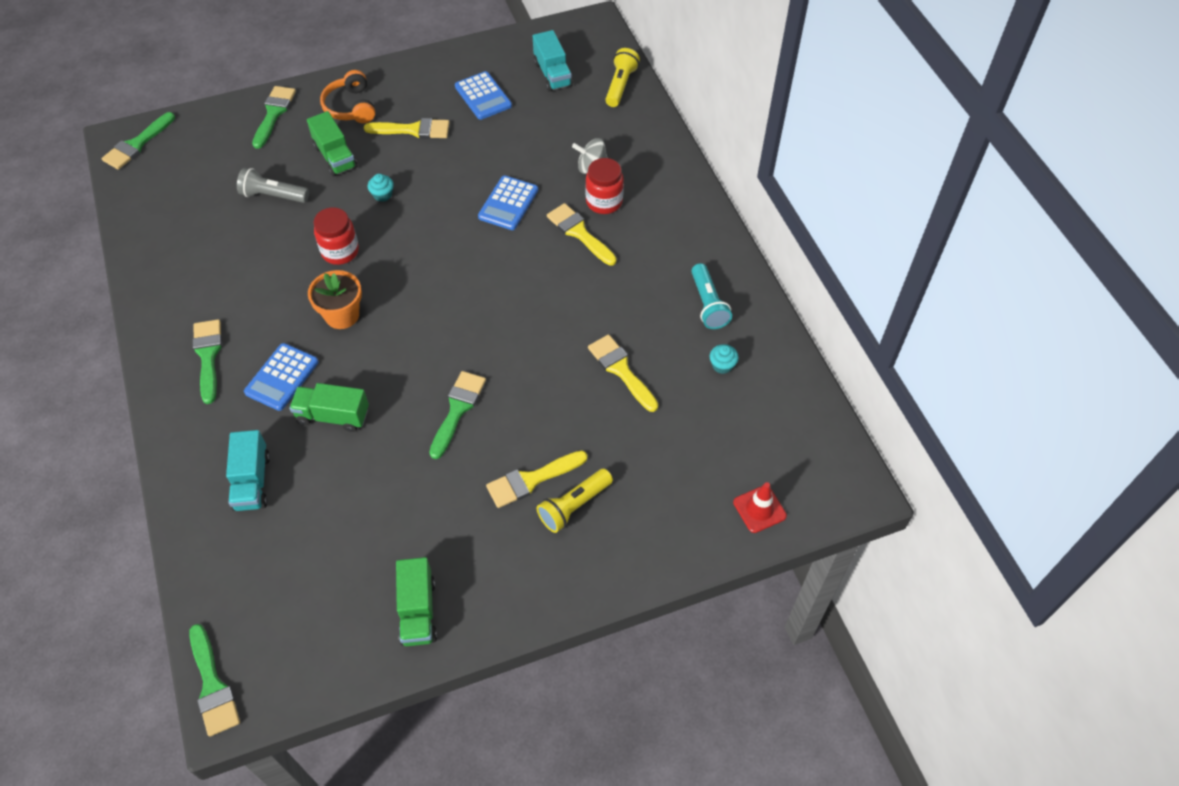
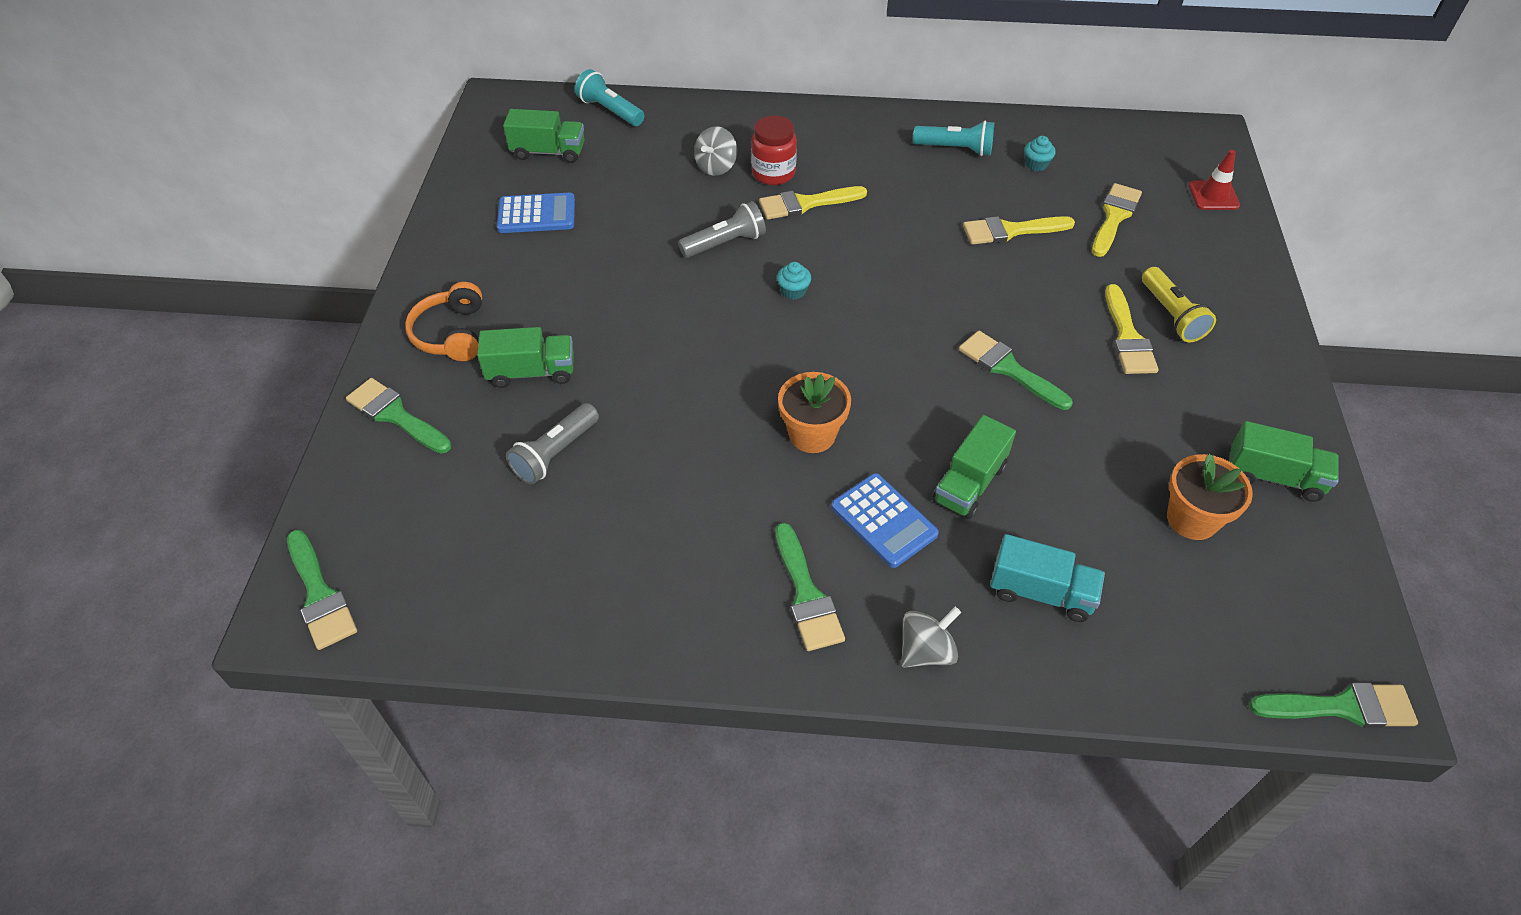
camera: 65 degrees left, 5 degrees down
green brush [193,319,222,404] -> green brush turned 120 degrees counterclockwise [775,523,845,651]
red jar [313,207,359,265] -> none
orange headphones [320,70,375,123] -> orange headphones turned 75 degrees clockwise [405,282,482,361]
yellow brush [364,118,450,139] -> yellow brush moved to [1092,183,1142,257]
turquoise cupcake [368,174,394,202] -> turquoise cupcake moved to [777,262,811,300]
blue calculator [478,176,538,230] -> grey flashlight [678,201,766,258]
turquoise truck [533,30,573,92] -> green truck [503,109,585,163]
yellow flashlight [606,48,640,107] -> turquoise flashlight [575,69,644,126]
none -> grey spinning top [901,607,961,668]
none -> orange flower pot [1167,454,1253,540]

